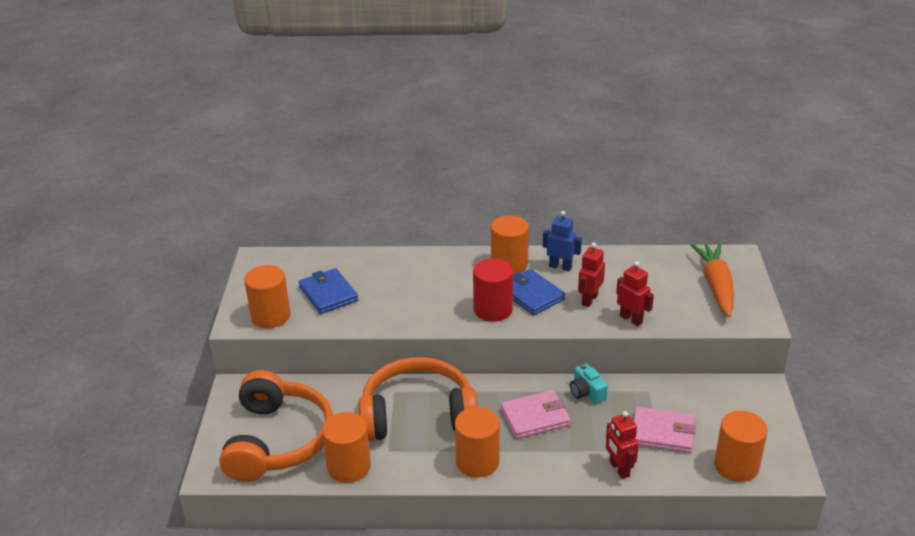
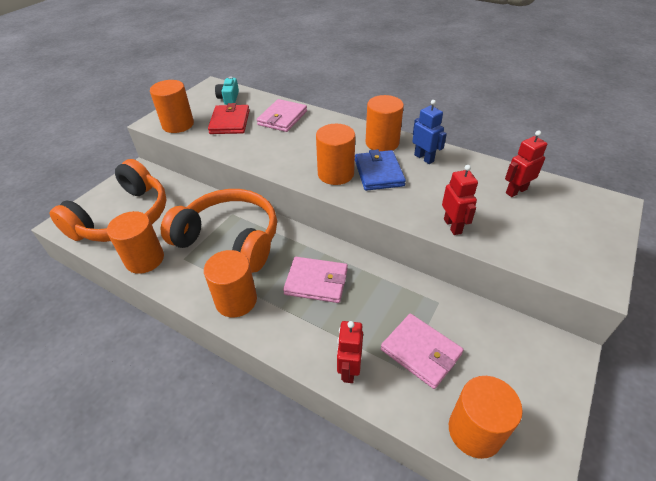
camera: 30 degrees right, 10 degrees up
blue wallet [299,268,359,314] -> red wallet [208,103,250,134]
red cylinder [473,258,513,322] -> orange cylinder [316,124,355,185]
turquoise camera [570,363,608,404] -> turquoise camera moved to [215,77,239,105]
red robot [578,243,605,307] -> red robot moved to [505,130,547,197]
orange carrot [691,243,734,317] -> none
none -> pink wallet [257,99,307,132]

